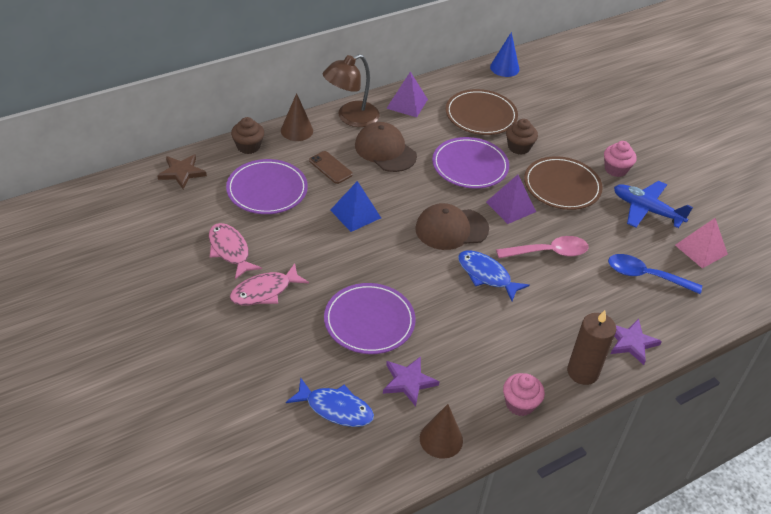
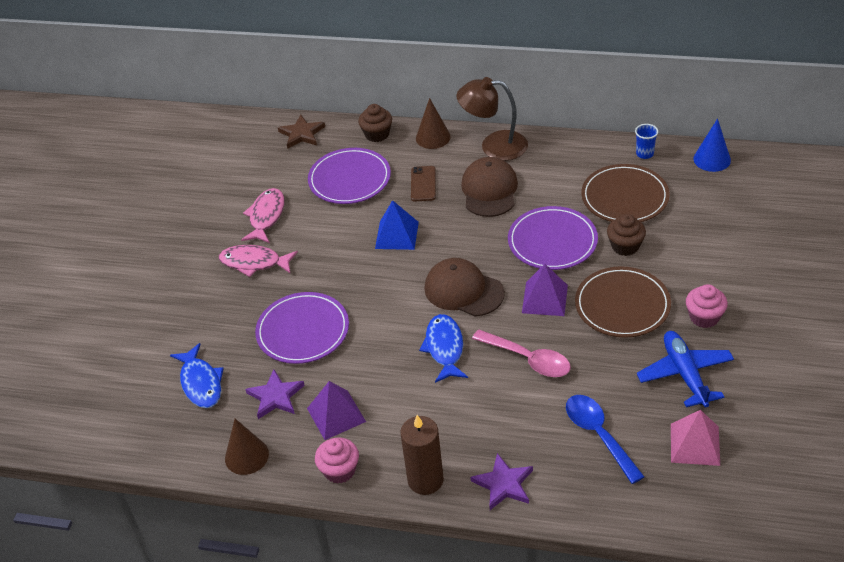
camera: 50 degrees right, 0 degrees up
purple pyramid [386,72,428,117] -> purple pyramid moved to [307,381,366,440]
none -> blue cup [635,124,658,159]

